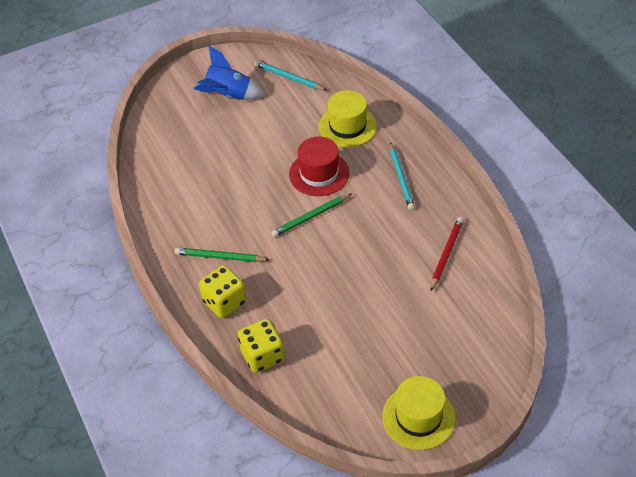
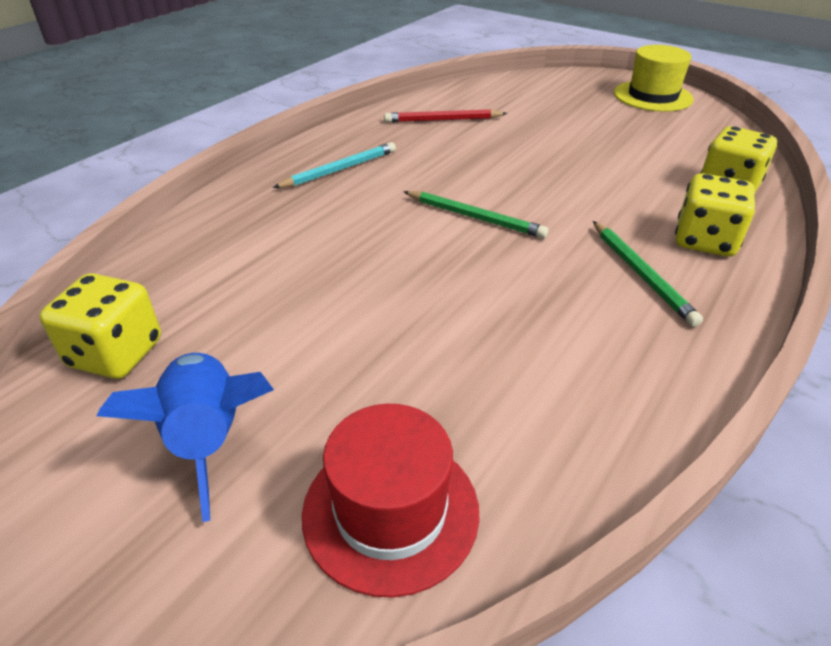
camera: 120 degrees left, 10 degrees down
turquoise pencil [255,61,326,90] -> yellow dice [40,273,161,379]
red hat [289,136,349,196] -> red hat moved to [302,404,479,598]
yellow hat [319,90,377,148] -> none

